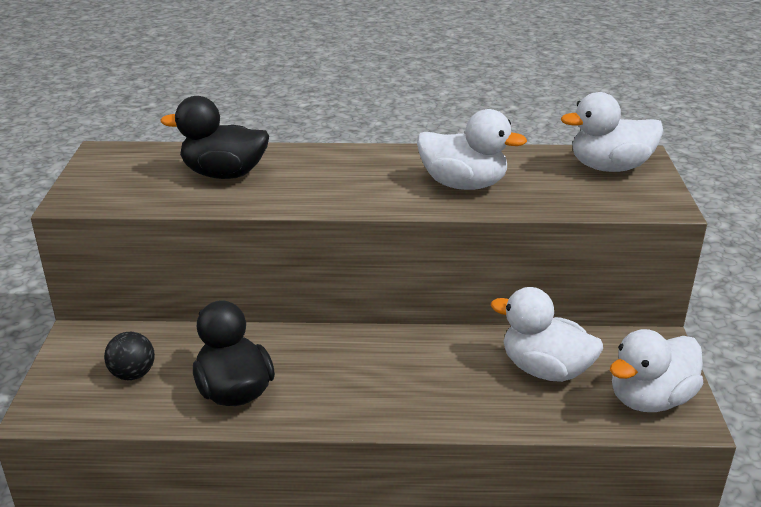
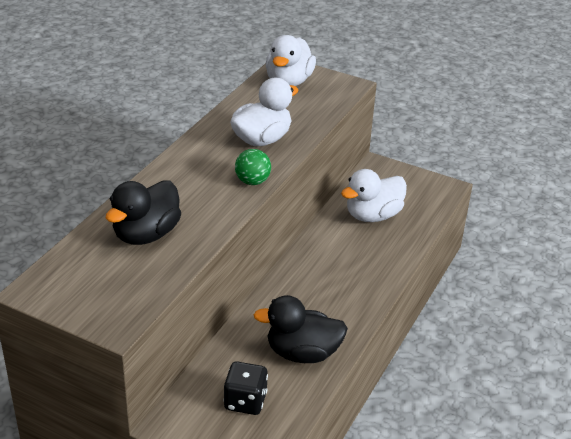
camera: 65 degrees left, 5 degrees up
black ball [104,332,155,380] -> black dice [224,361,268,415]
white duck [610,329,704,412] -> none
none -> green ball [235,149,271,185]

